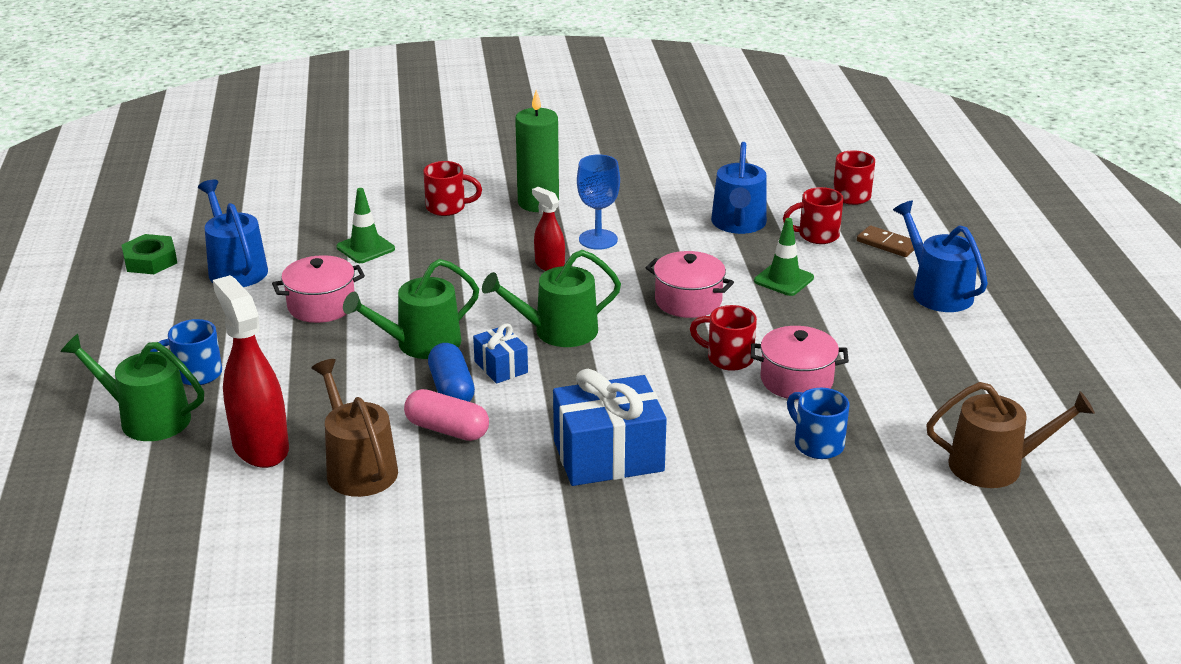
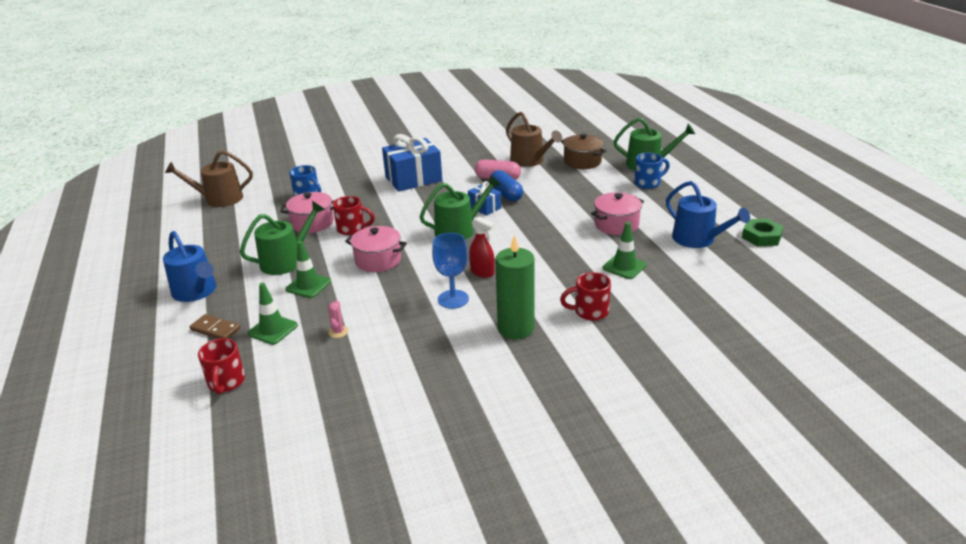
camera: 170 degrees right, 0 degrees up
red spray bottle [213,275,289,468] -> brown pot [561,134,606,169]
green watering can [343,259,479,359] -> green watering can moved to [240,201,324,275]
blue watering can [711,142,767,234] -> pink cactus [328,300,348,338]
red mug [783,187,844,244] -> green traffic cone [248,283,298,345]

